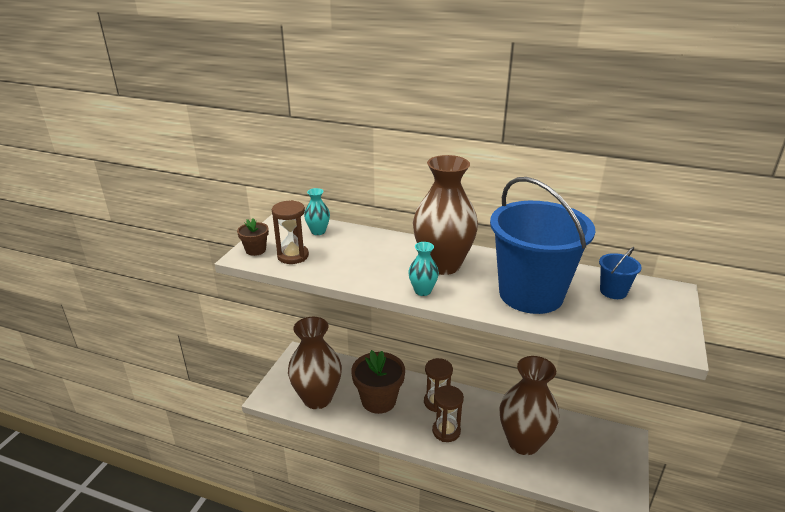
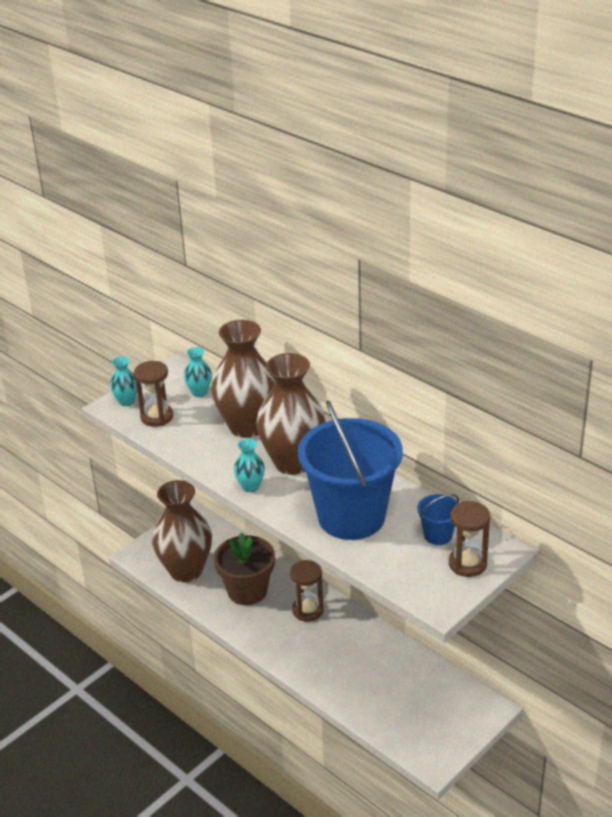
camera: 25 degrees right, 5 degrees up
brown flower pot [237,218,269,256] -> turquoise vase [110,356,137,406]
brown hourglass [432,385,464,442] -> brown hourglass moved to [449,501,490,577]
brown vase [500,356,559,455] -> brown vase moved to [211,320,275,438]

